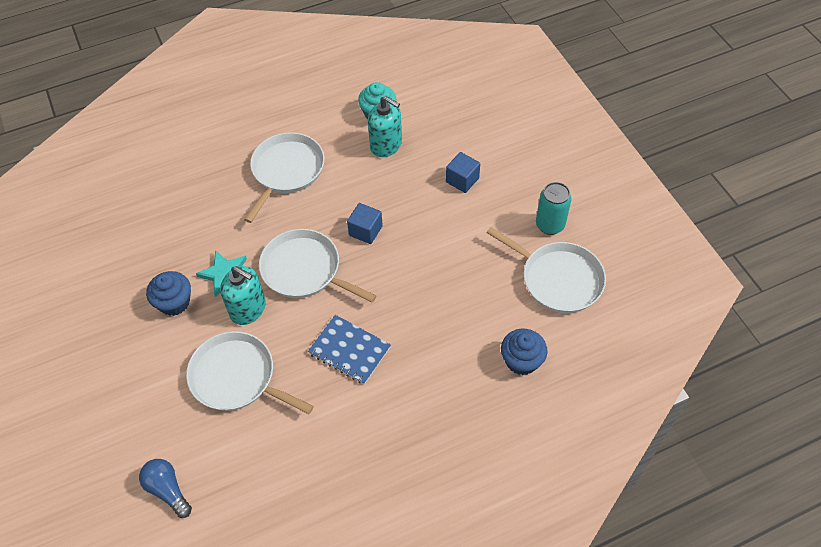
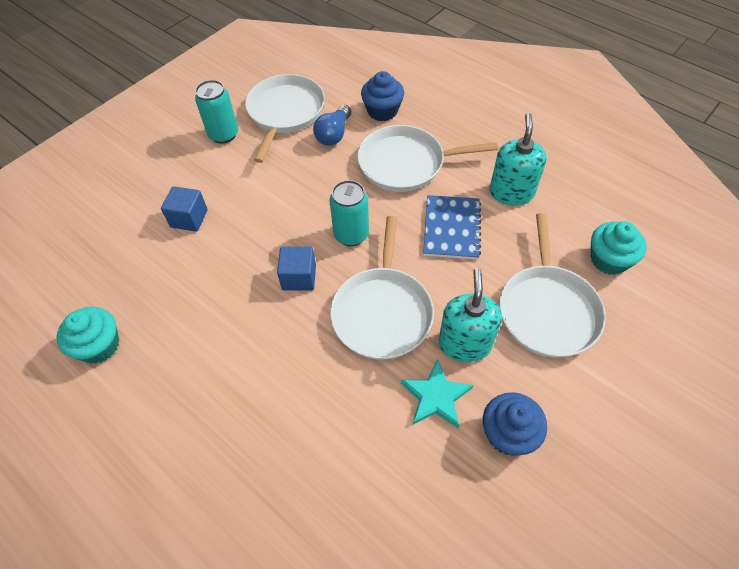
camera: 115 degrees left, 0 degrees up
blue light bulb [139,459,192,518] -> blue light bulb moved to [313,105,351,146]
white pan [244,132,324,223] -> white pan moved to [357,125,498,192]
turquoise soap dispenser [368,96,402,157] -> turquoise soap dispenser moved to [490,113,547,205]
none -> turquoise can [330,180,369,246]
none -> turquoise cupcake [591,221,647,275]

